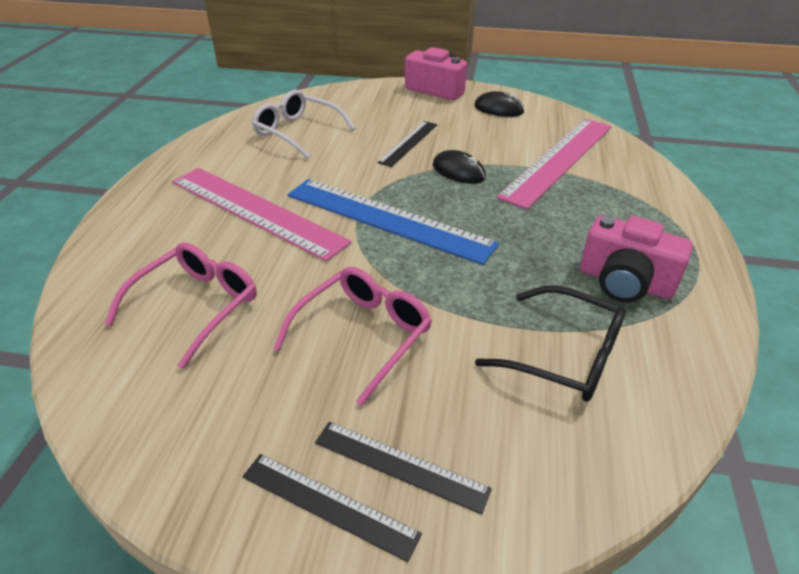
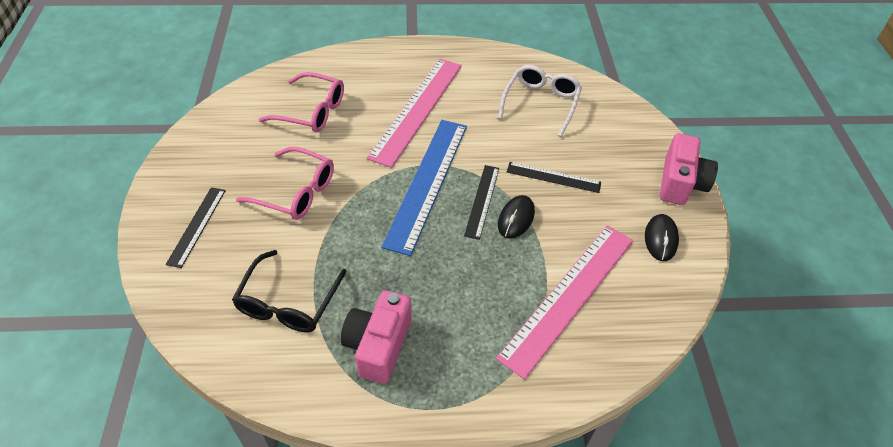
camera: 75 degrees right, 10 degrees up
black ruler [242,454,422,562] -> black ruler moved to [464,165,499,240]
pink ruler [496,119,612,209] -> pink ruler turned 75 degrees counterclockwise [496,225,634,380]

